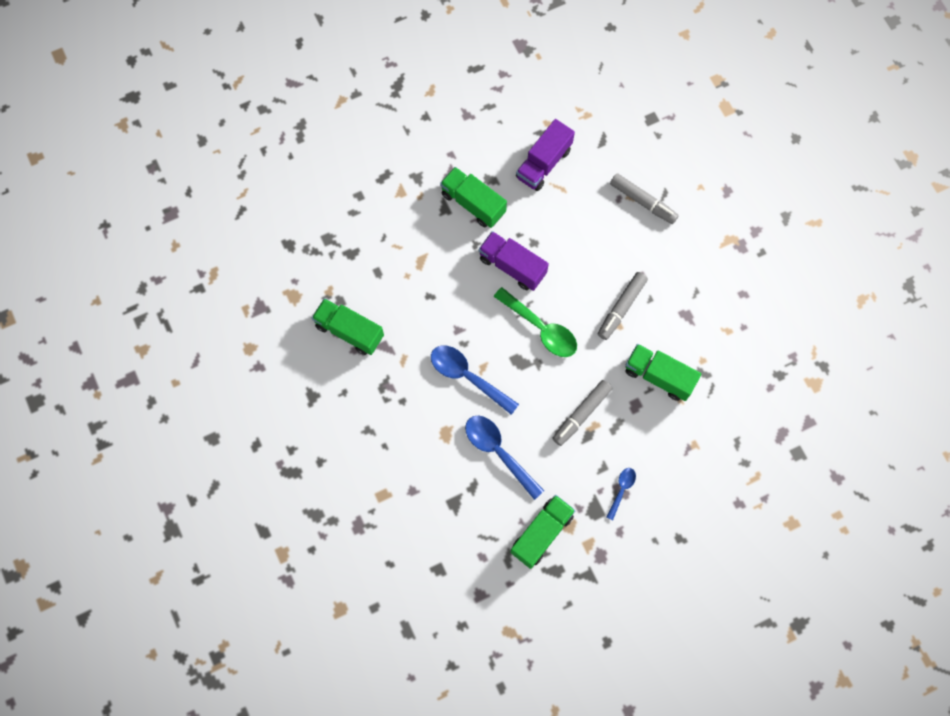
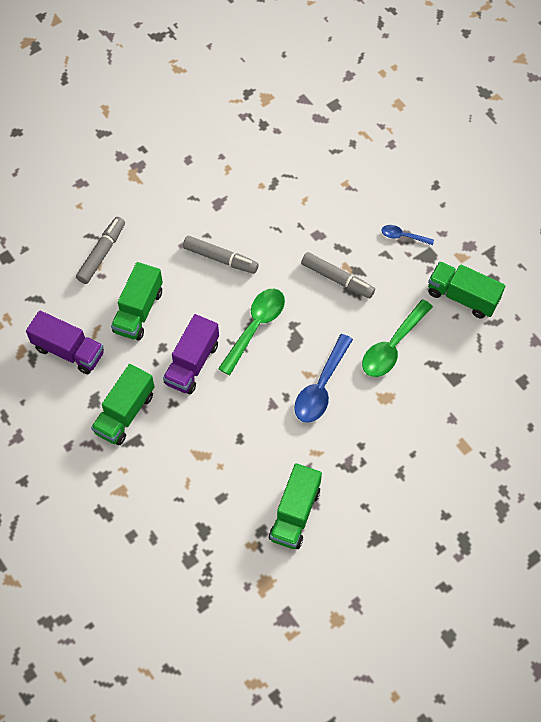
camera: 100 degrees left, 10 degrees down
blue spoon [465,415,544,500] -> green spoon [362,299,433,377]
green truck [626,344,701,401] -> green truck moved to [111,262,163,341]

